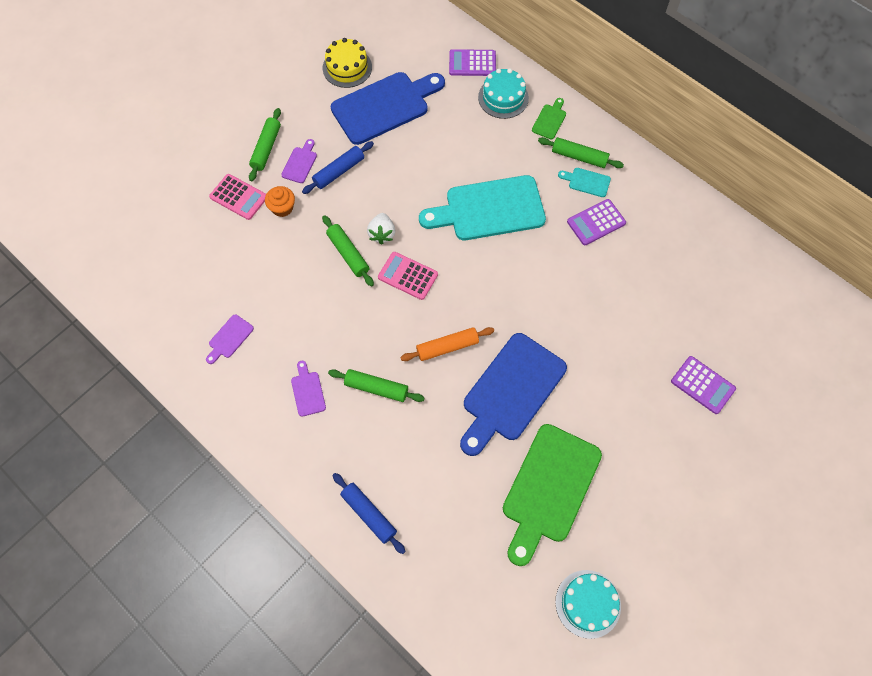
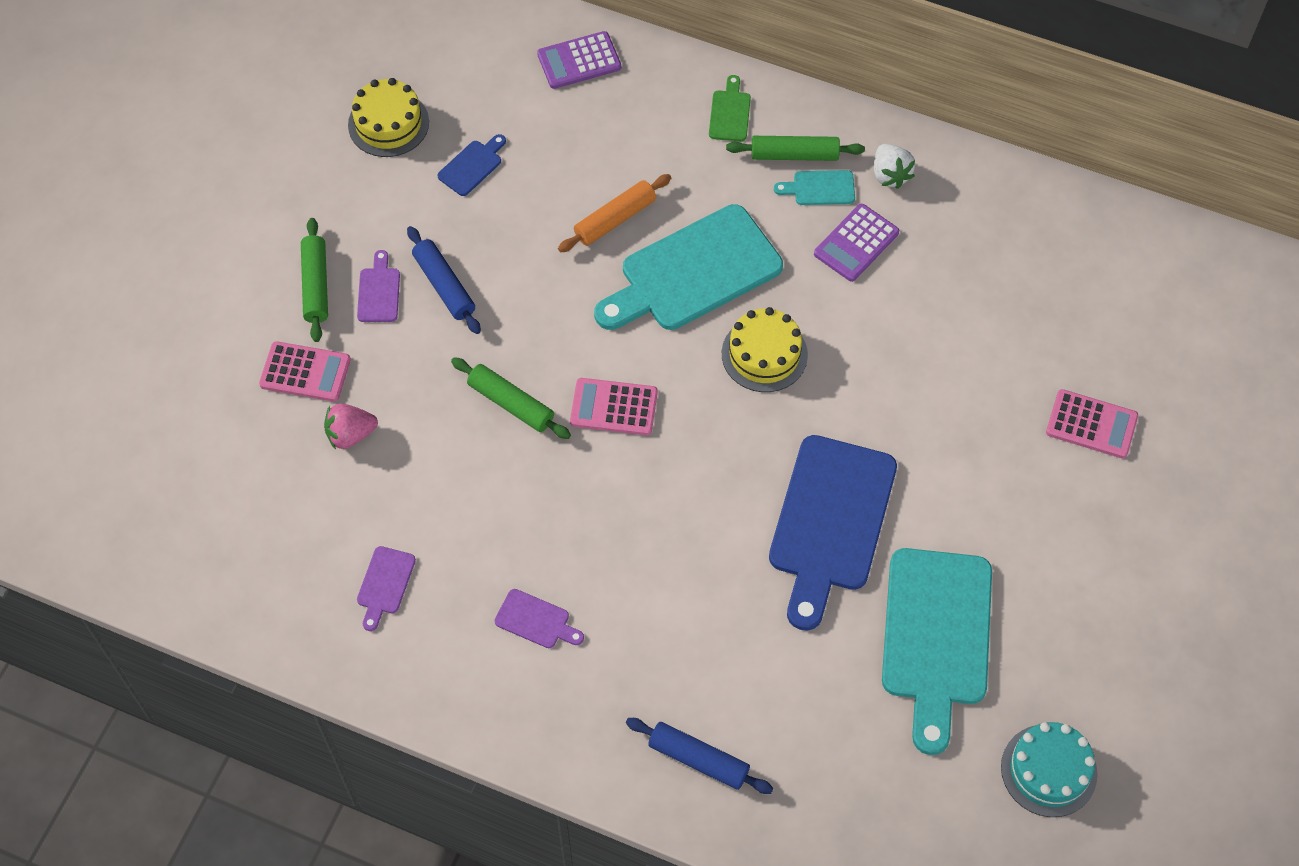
camera: 20 degrees left, 5 degrees down
orange cupcake [265,186,295,217] -> none
purple cutting board [291,361,326,417] -> purple cutting board turned 150 degrees clockwise [495,589,584,648]
blue rolling pin [302,141,374,194] -> blue rolling pin turned 60 degrees counterclockwise [407,226,481,334]
green rolling pin [328,369,424,402] -> none
blue cutting board [331,72,445,145] -> blue cutting board [438,134,506,196], size x0.42
white strawberry [367,213,395,245] -> white strawberry moved to [874,144,915,189]
orange rolling pin [400,327,494,361] -> orange rolling pin moved to [558,174,671,252]
turquoise cake [478,68,529,119] -> none
green cutting board [503,424,602,566] -> turquoise cutting board [882,548,992,755]
purple calculator [671,356,736,414] -> pink calculator [1046,389,1138,459]
none -> pink strawberry [324,403,378,450]
none -> yellow cake [722,307,808,392]

